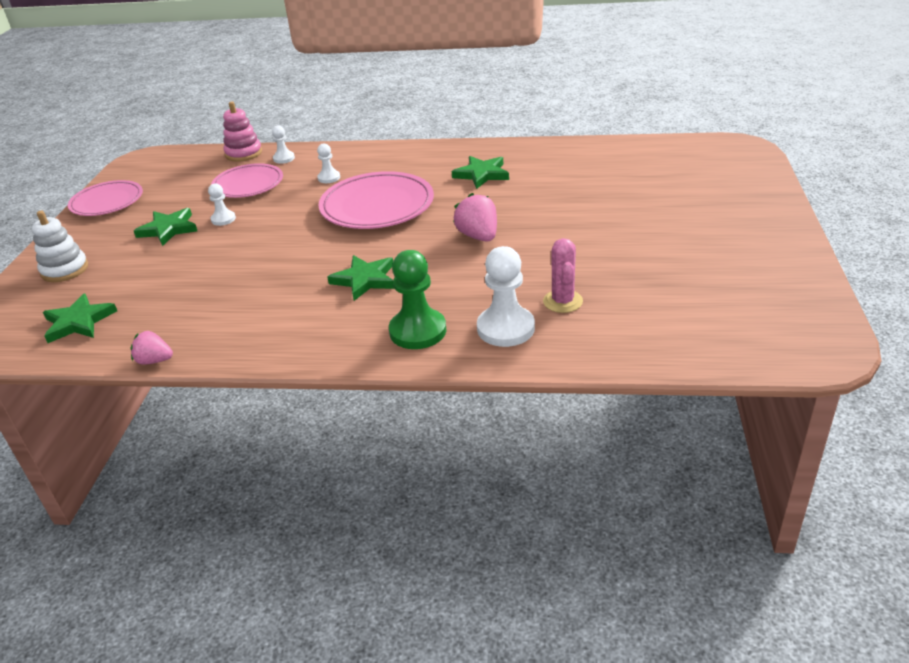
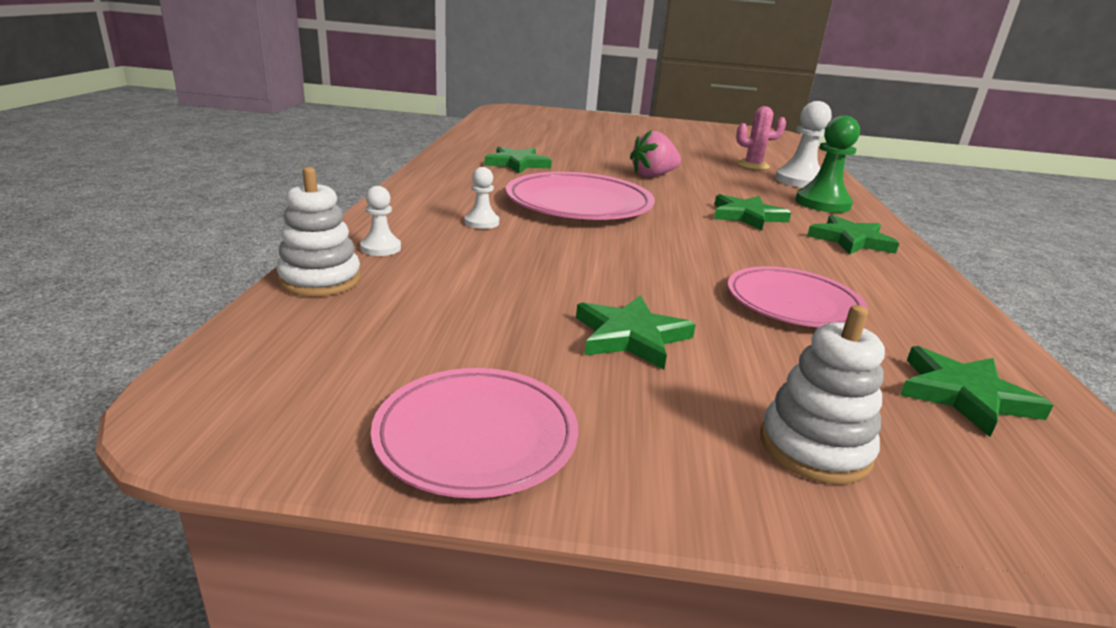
camera: 95 degrees left, 10 degrees down
pink strawberry [130,331,173,365] -> none
white pawn [208,183,236,226] -> none
pink plate [211,163,283,198] -> pink plate moved to [728,266,868,327]
pink stacking toy [223,101,262,162] -> white stacking toy [276,167,361,296]
none -> green star [807,215,899,254]

